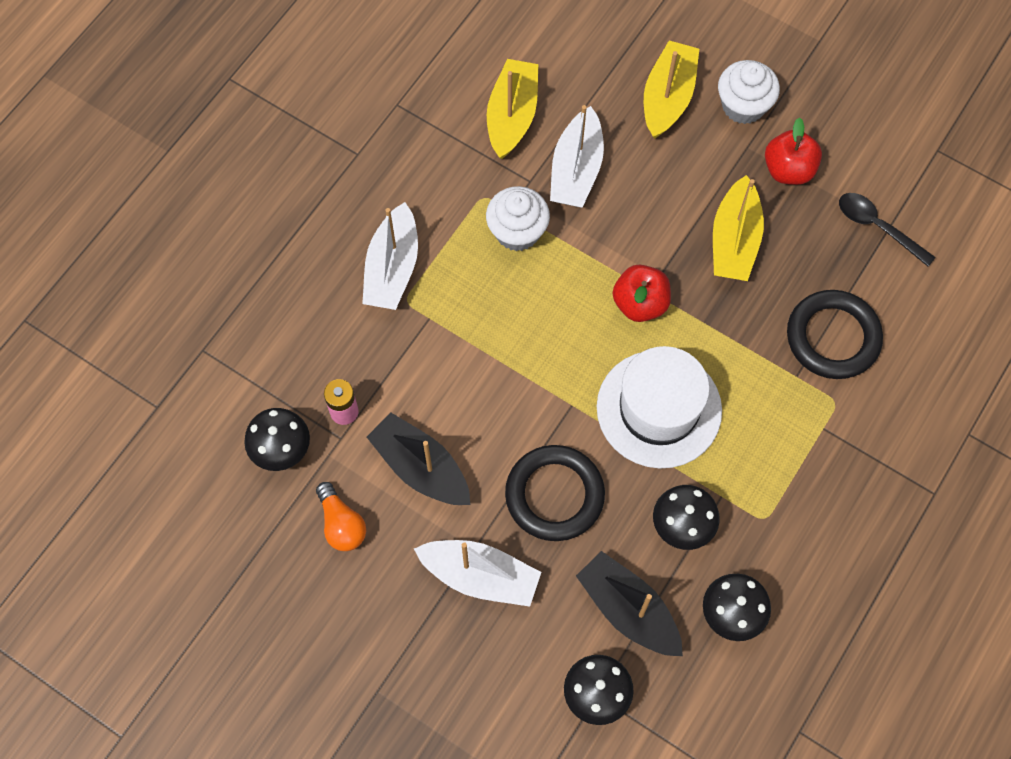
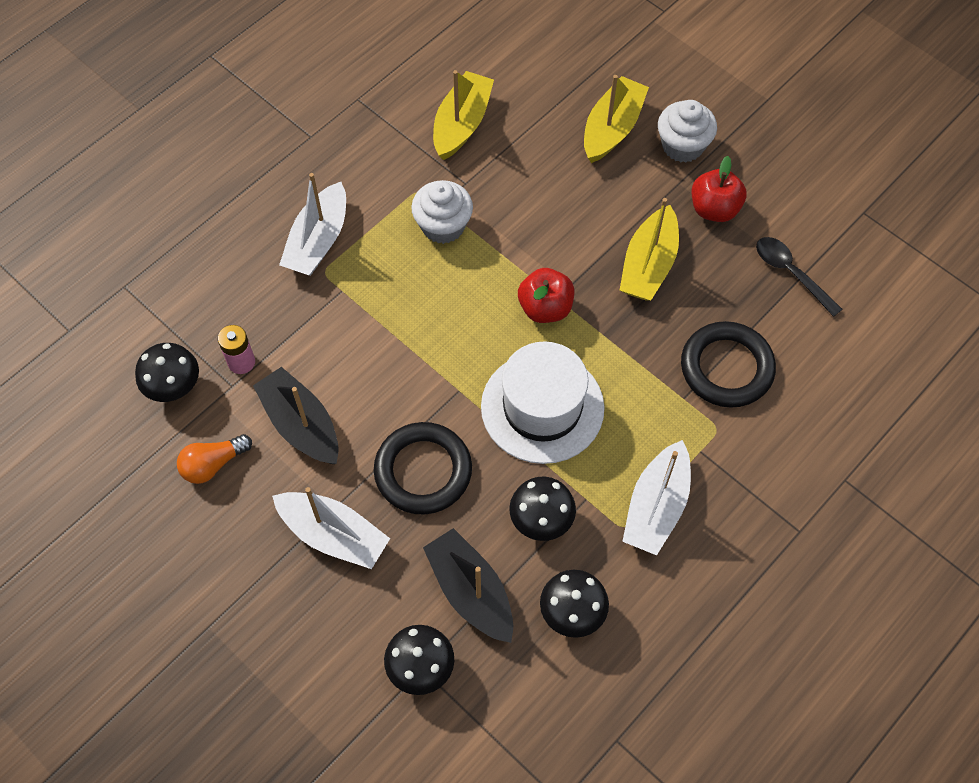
camera: 10 degrees right, 5 degrees down
orange light bulb [316,482,366,551] -> orange light bulb turned 75 degrees clockwise [177,434,252,484]
white boat [550,105,604,208] -> white boat moved to [622,440,691,555]

